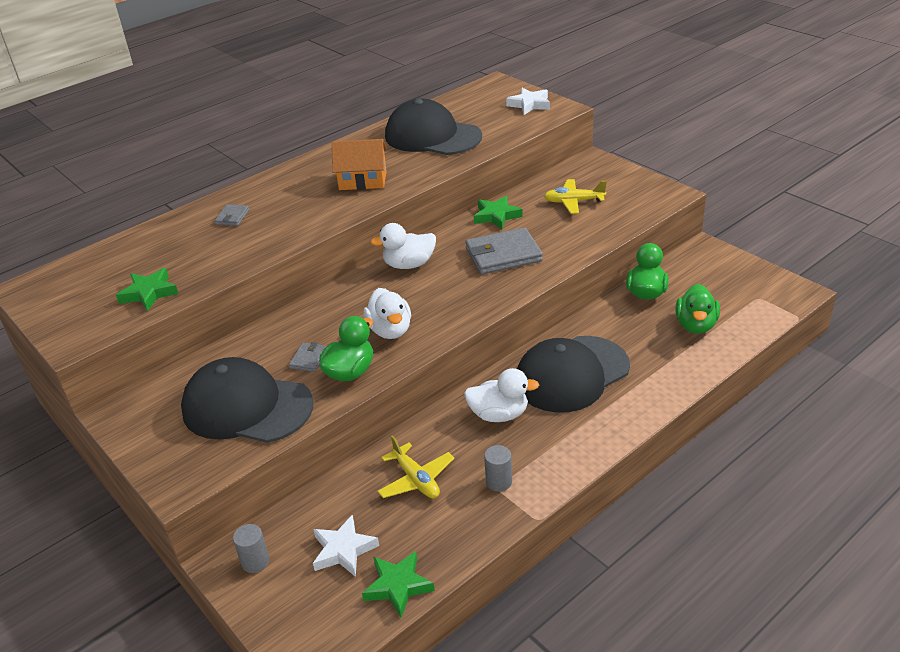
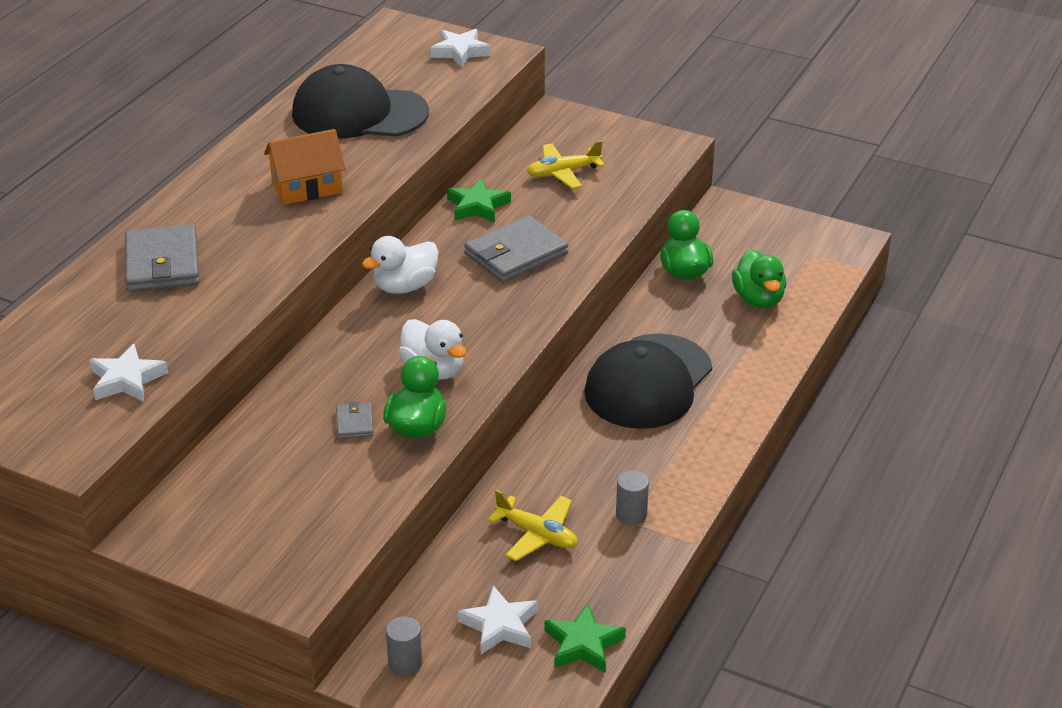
camera: 25 degrees left, 0 degrees up
green star [116,268,178,311] -> white star [90,344,168,402]
black cap [181,357,313,443] -> none
grey wallet [215,204,249,226] -> grey wallet [125,224,200,292], size x2.10
white duck [464,368,540,422] -> none

